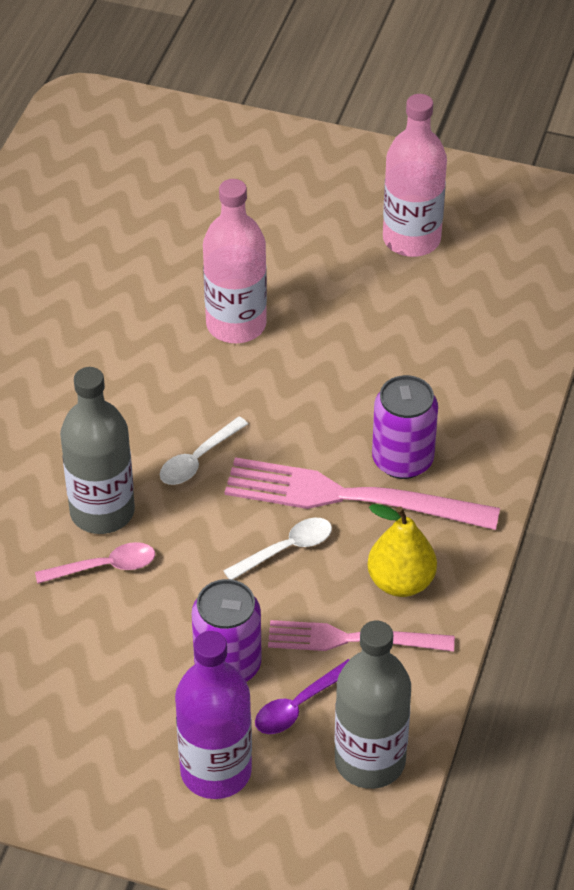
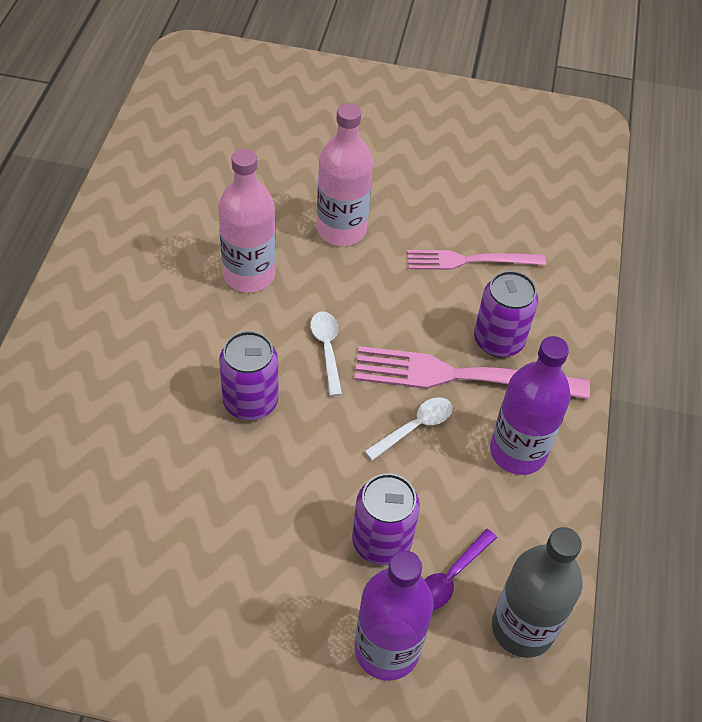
camera: 10 degrees left, 5 degrees up
pink spoon [35,542,155,584] -> none
grey bottle [60,367,135,534] -> purple can [219,331,279,420]
white spoon [160,417,248,485] -> white spoon turned 135 degrees clockwise [310,312,342,396]
pink fork [268,620,455,652] -> pink fork moved to [407,250,546,270]
yellow pear [367,504,437,597] -> purple bottle [490,336,571,475]
pink bottle [383,94,447,257] -> pink bottle moved to [218,149,276,292]

